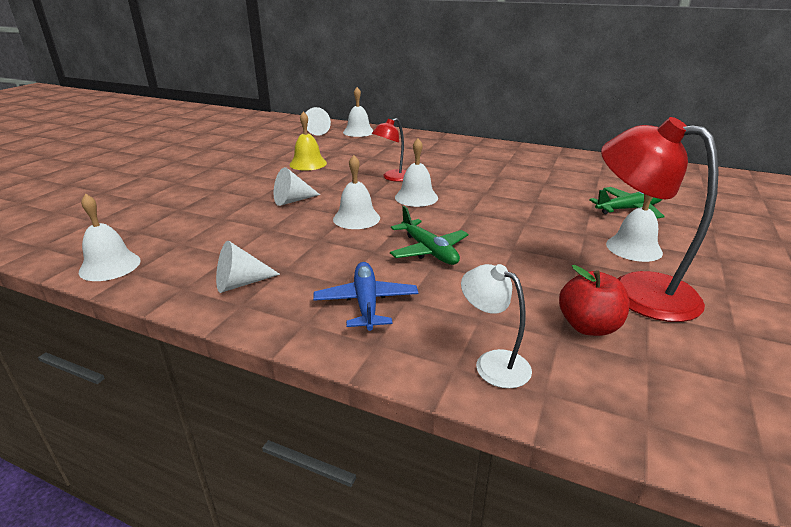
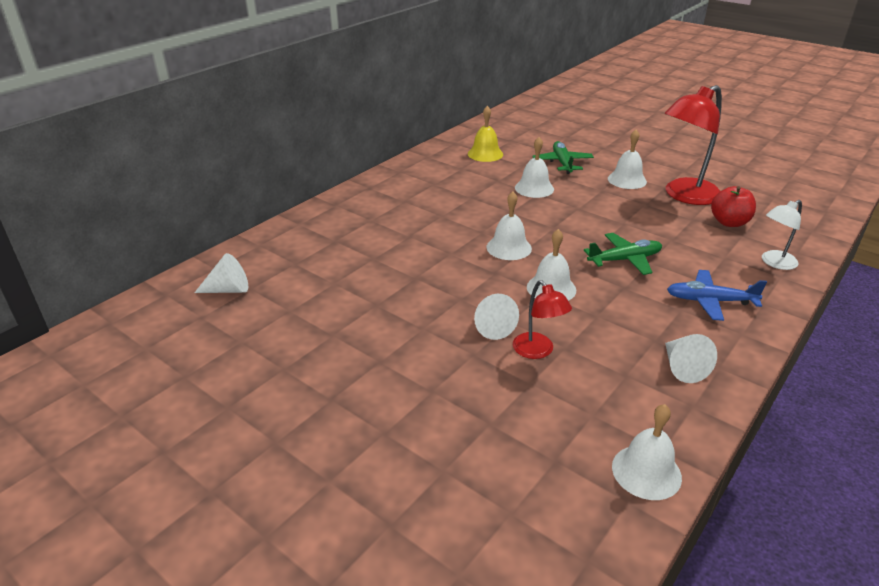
camera: 75 degrees left, 5 degrees up
yellow bell [290,111,327,171] -> yellow bell moved to [468,106,503,162]
white bell [343,87,374,137] -> white bell moved to [515,137,554,198]
red lamp [372,118,406,182] -> red lamp moved to [513,280,572,359]

